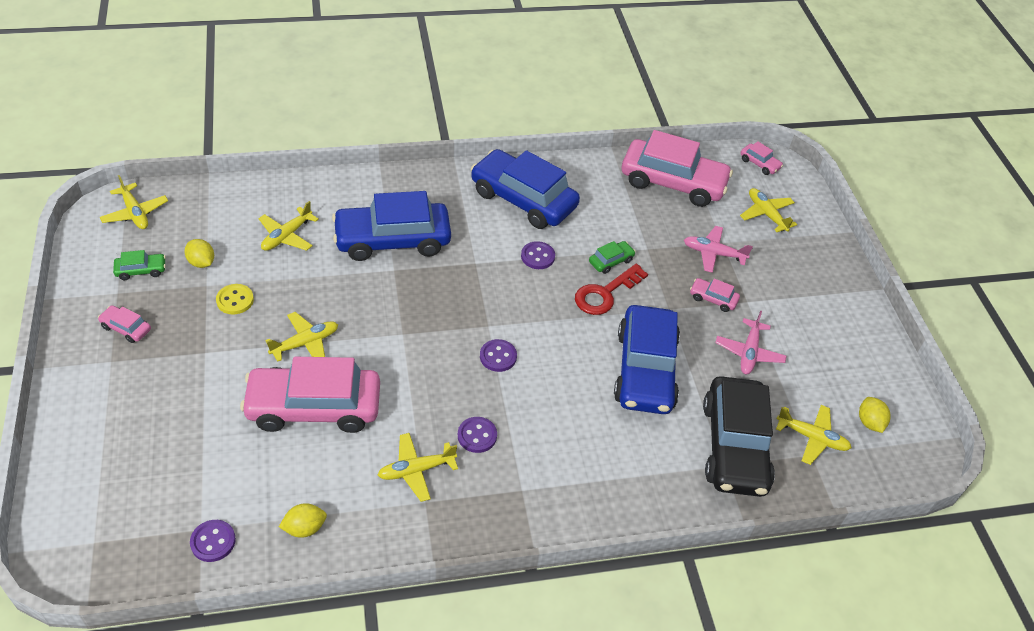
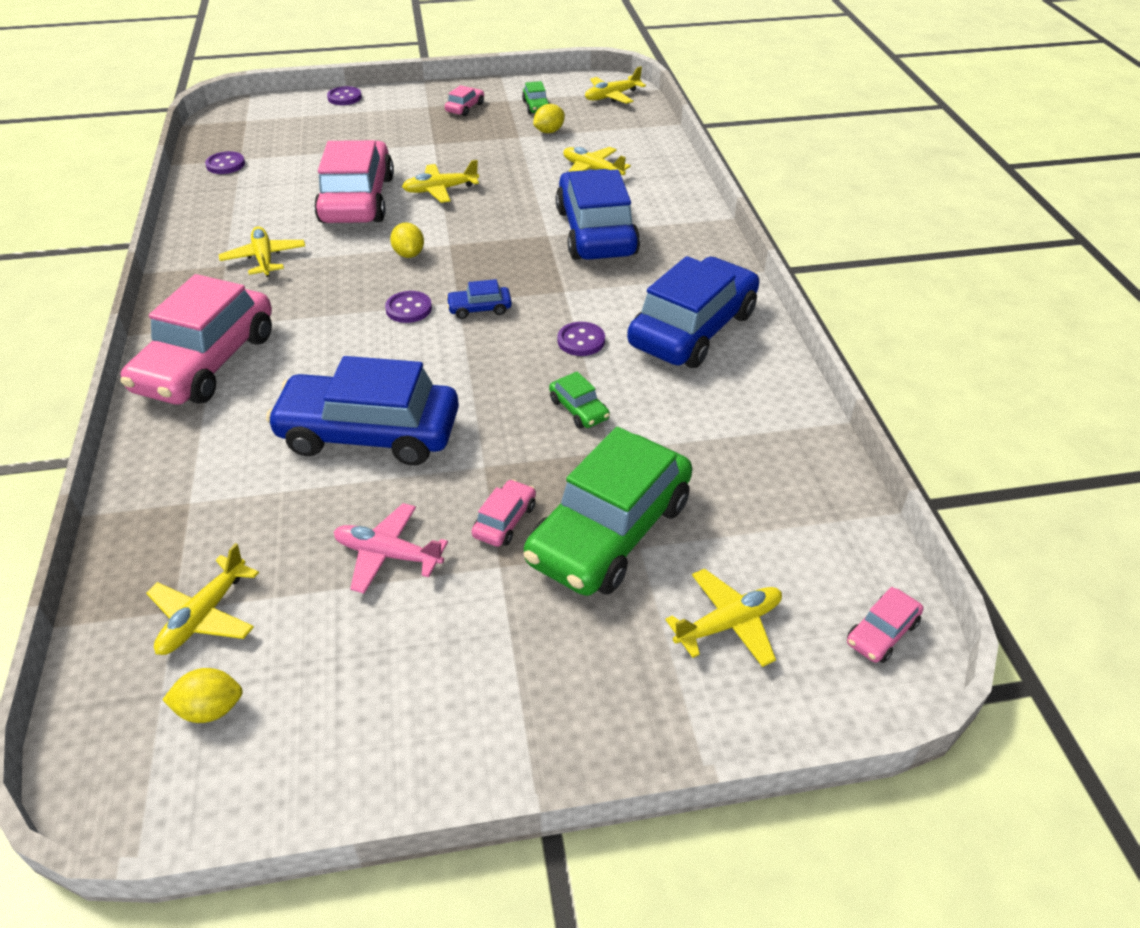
camera: 95 degrees right, 5 degrees down
yellow button [216,284,254,315] -> none
yellow plane [265,312,338,362] -> yellow plane turned 105 degrees clockwise [402,160,479,203]
yellow lemon [279,503,327,538] -> yellow lemon moved to [390,223,424,258]
purple button [458,417,497,453] -> purple button moved to [327,86,362,105]
red key [575,264,648,315] -> none
pink car [622,130,733,207] -> pink car moved to [120,274,272,404]
pink plane [684,226,753,273] -> green car [524,427,692,596]
black car [703,376,775,497] -> none
none -> blue car [446,279,512,319]

